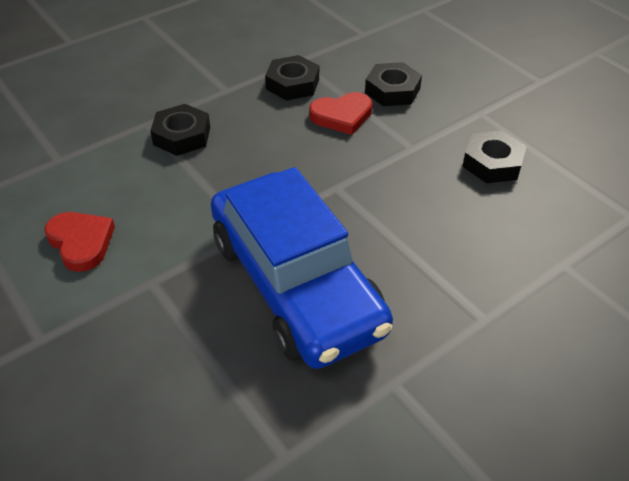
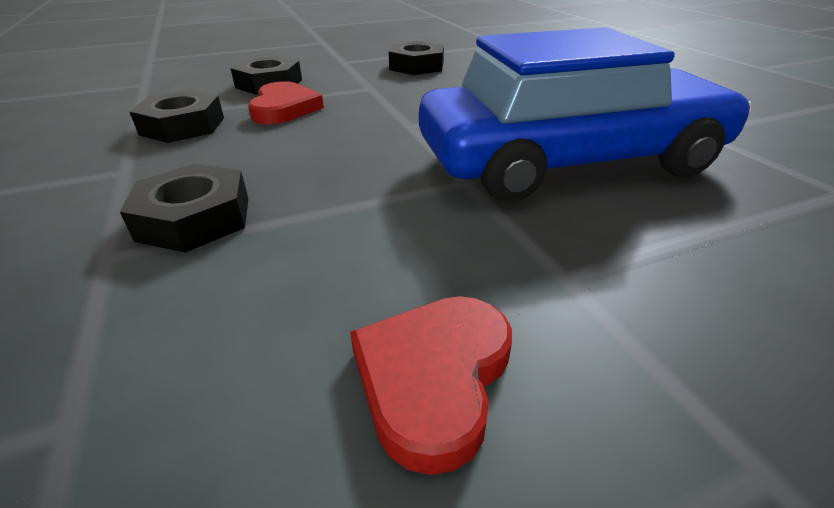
camera: 75 degrees left, 10 degrees down
red heart [44,212,115,272] -> red heart turned 45 degrees counterclockwise [350,296,512,475]

